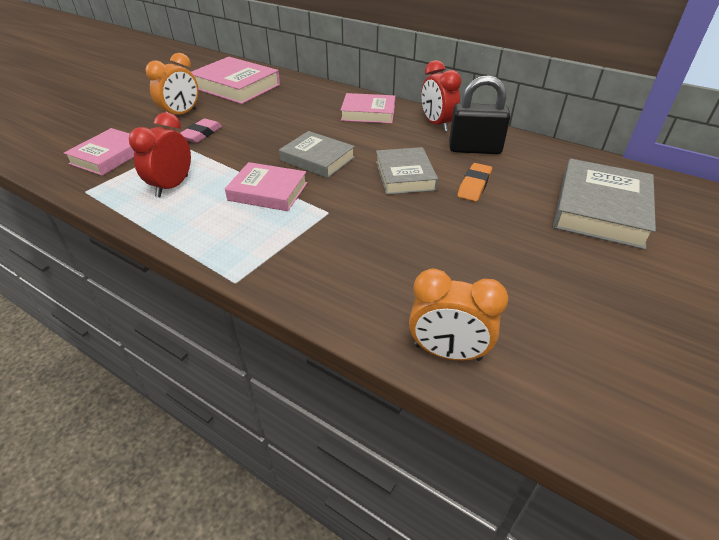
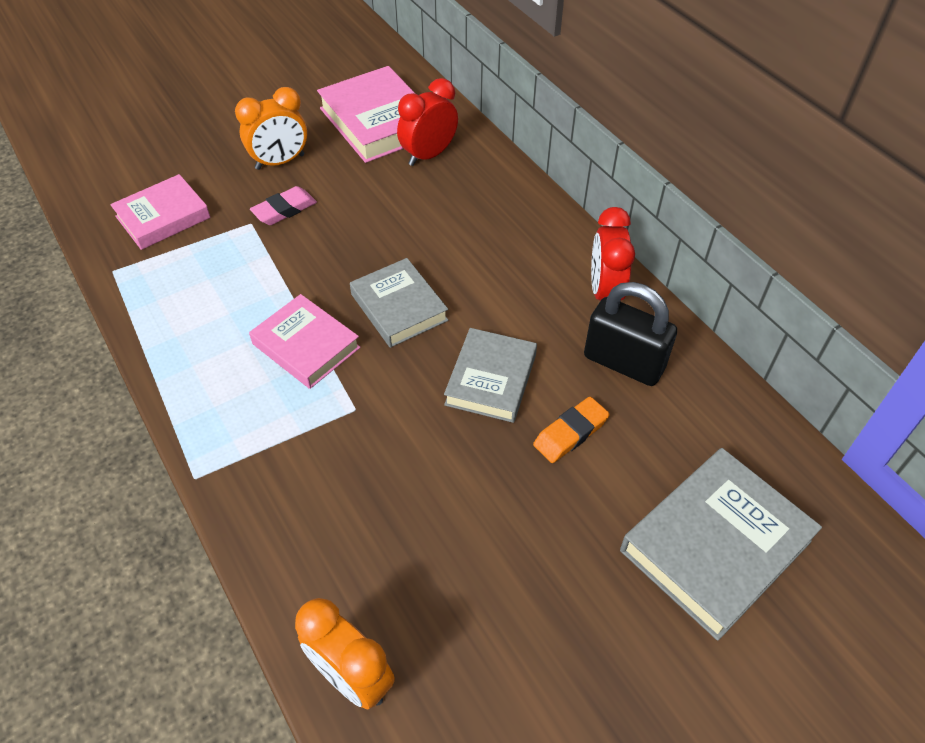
camera: 25 degrees right, 10 degrees up
red clock [129,112,191,197] -> red clock moved to [397,78,458,166]
pink book [340,93,395,124] -> none

